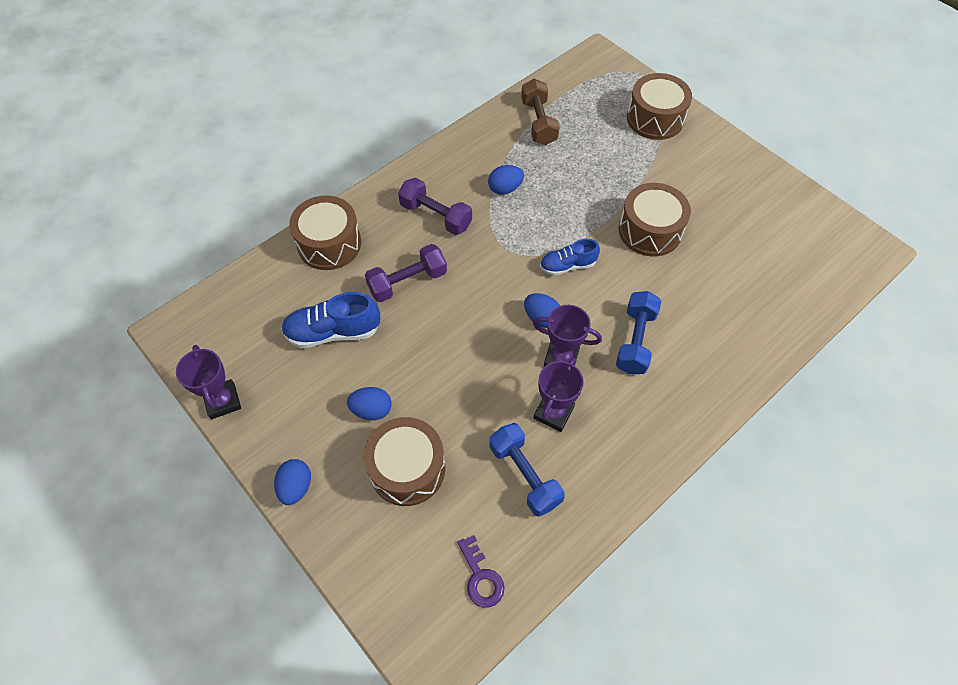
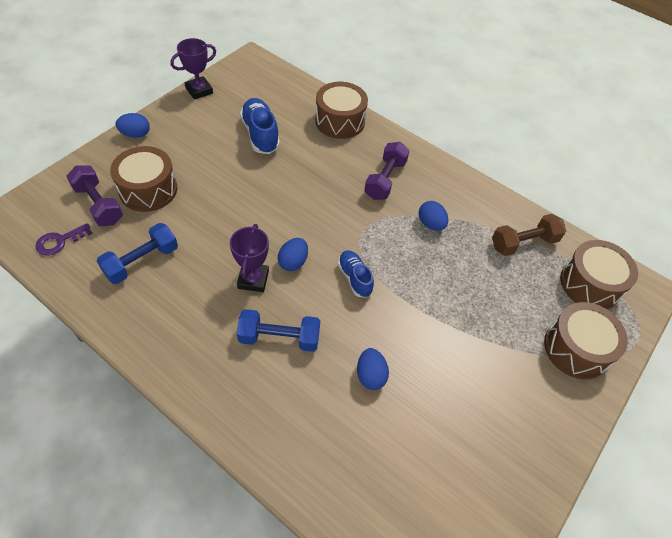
camera: 75 degrees right, 5 degrees down
blue egg [347,387,392,420] -> blue egg moved to [357,348,389,390]
purple dumbbell [365,244,447,302] -> purple dumbbell moved to [66,166,123,226]
purple trophy [534,358,584,432] -> none
brown drum [619,183,691,256] -> brown drum moved to [560,240,638,309]

